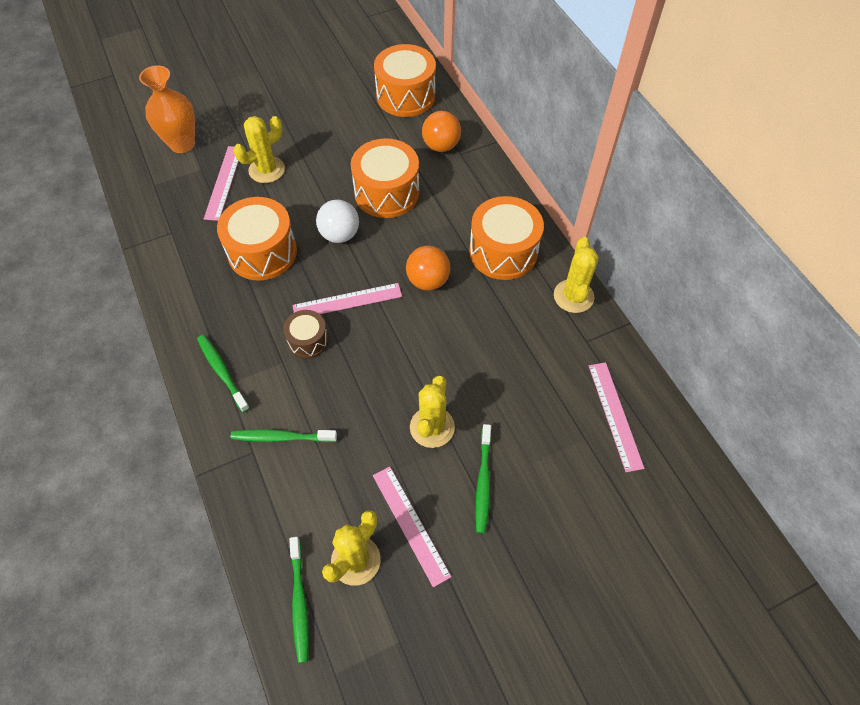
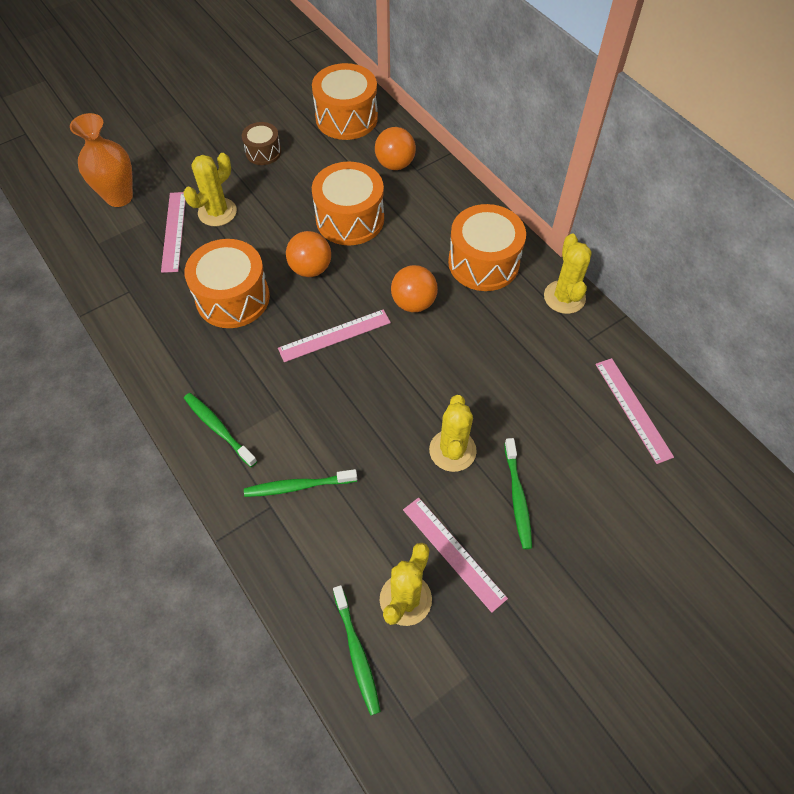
camera: 10 degrees left, 0 degrees up
brown drum [283,310,329,359] -> brown drum moved to [242,122,281,165]
white ball [316,200,359,243] -> orange ball [286,231,331,277]

